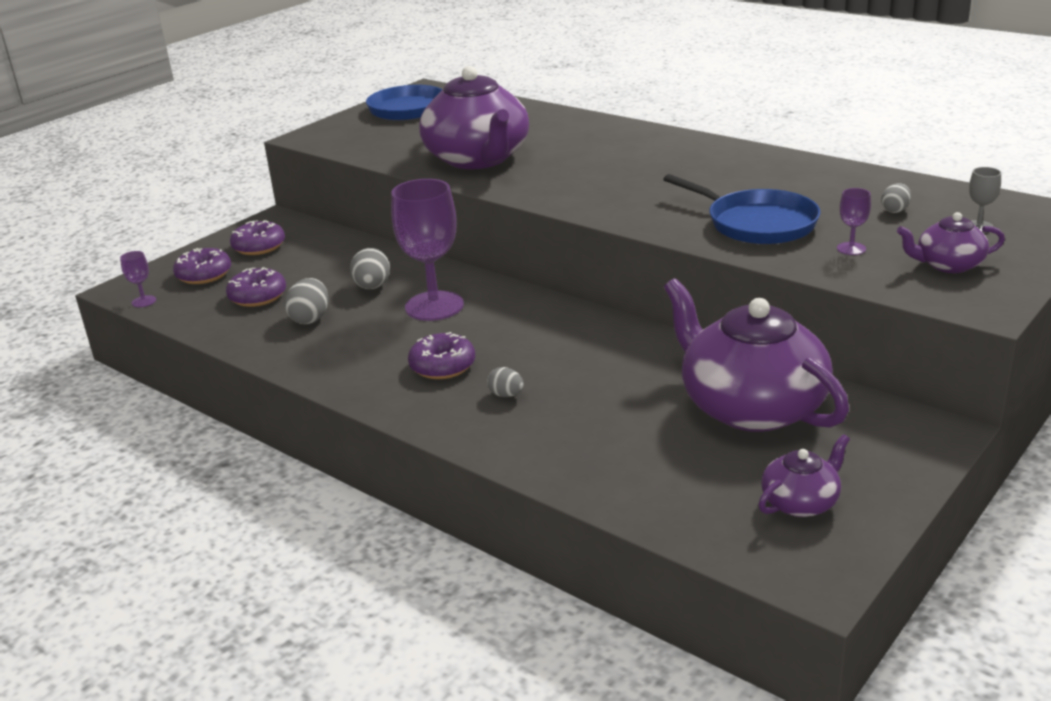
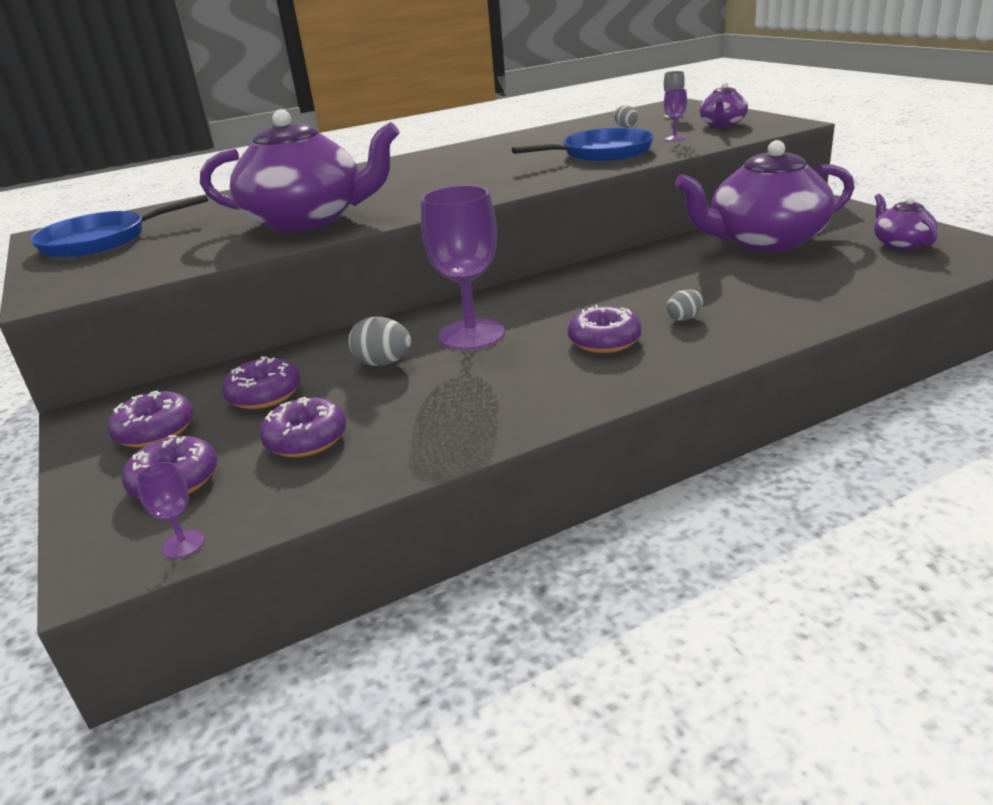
camera: 65 degrees left, 0 degrees up
grey egg [285,278,329,324] -> none
none -> purple donut [222,357,300,409]

